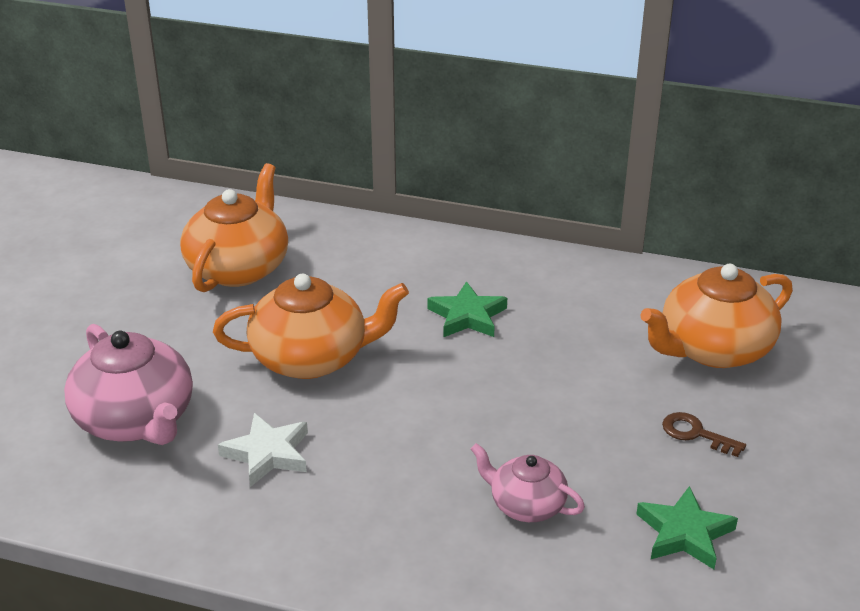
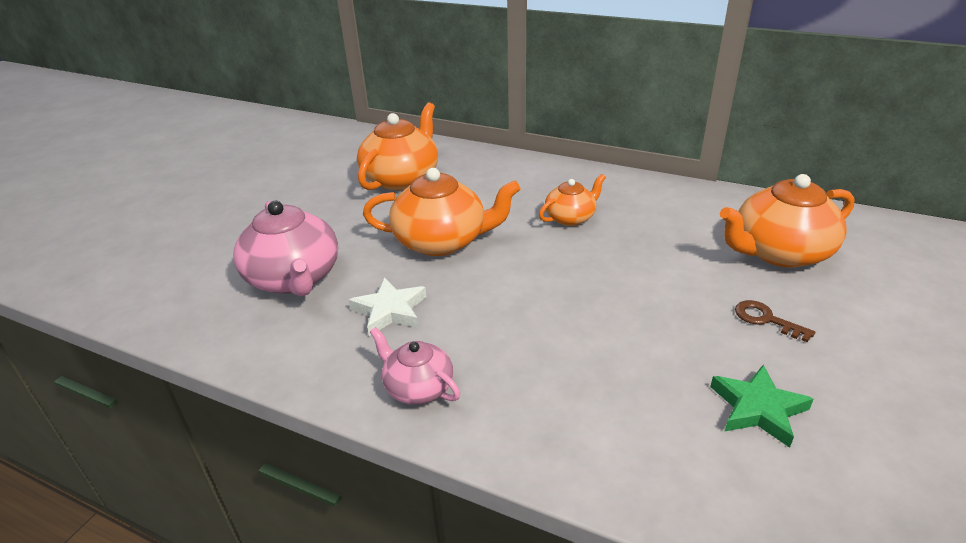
camera: 10 degrees right, 0 degrees up
green star [427,281,507,337] -> orange teapot [539,174,606,226]
pink teapot [471,443,585,522] -> pink teapot moved to [370,327,460,405]

